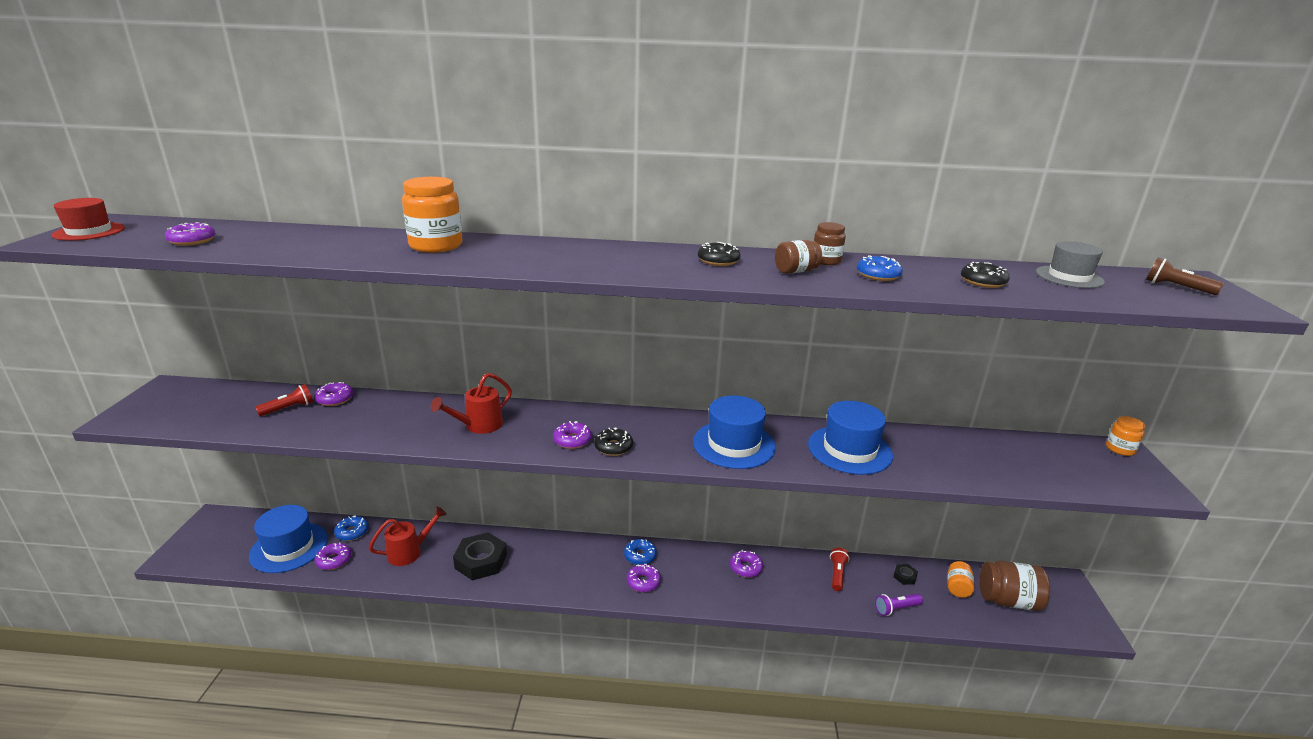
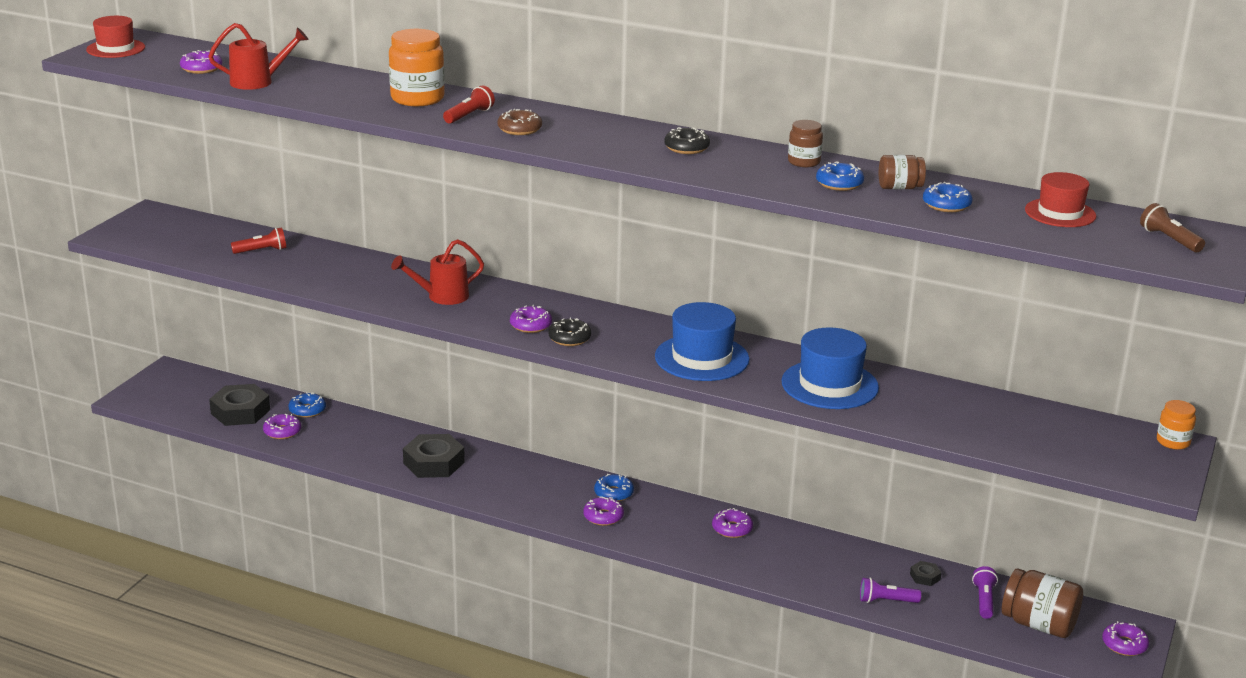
camera: 20 degrees right, 0 degrees up
blue hat [249,505,328,573] -> black nut [209,384,270,426]
purple donut [314,382,353,406] -> purple donut moved to [1102,621,1149,656]
red watering can [369,506,447,566] -> red watering can moved to [208,23,309,90]
brown jar [775,240,822,274] -> brown jar moved to [879,155,926,189]
red flashlight [830,548,849,591] -> red flashlight moved to [443,85,495,124]
orange jar [947,561,974,598] -> purple flashlight [972,566,998,619]
black donut [961,262,1010,288] -> blue donut [923,182,972,212]
grey hat [1036,241,1105,288] -> red hat [1025,172,1096,227]
none -> brown donut [498,109,542,135]

